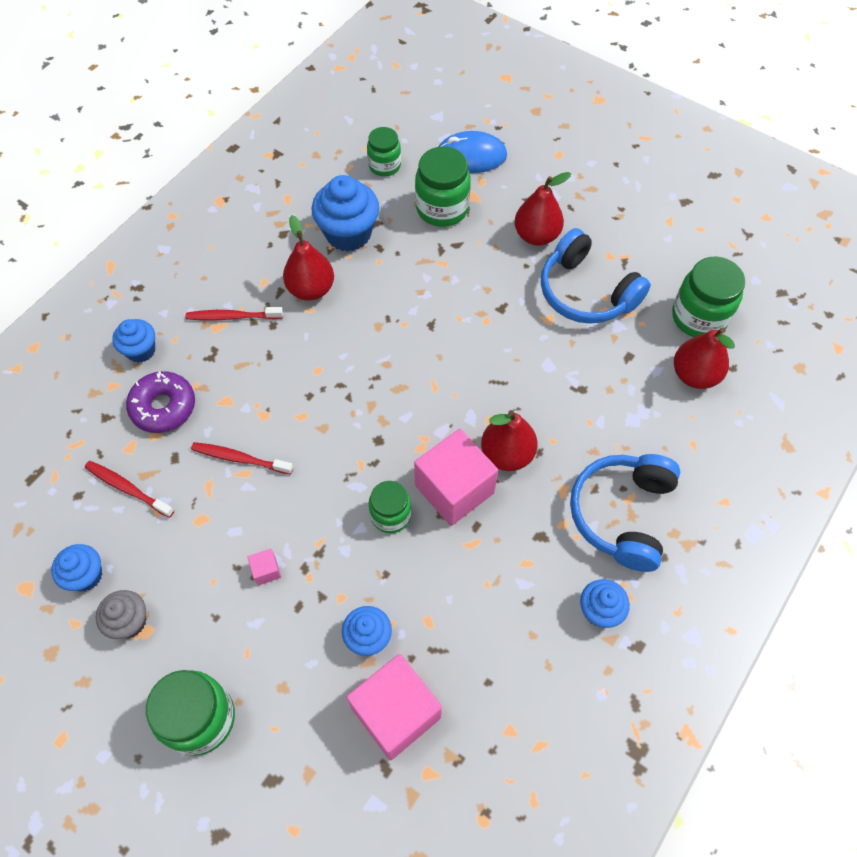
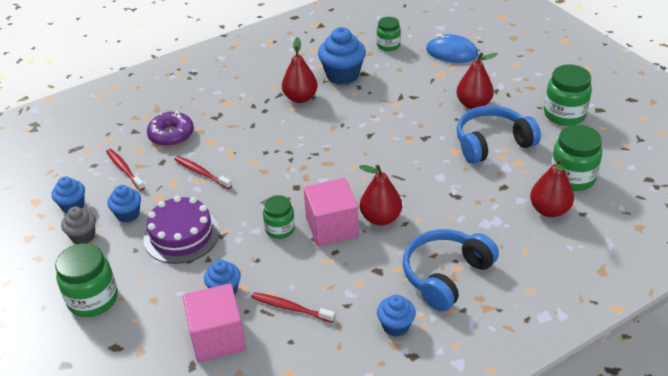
camera: 25 degrees right, 20 degrees down
blue cupcake [112,319,155,363] -> blue cupcake moved to [107,185,141,222]
red toothbrush [185,307,283,320] -> red toothbrush moved to [252,292,335,323]
pink cube [248,549,281,586] -> purple cake [143,196,220,264]
green jar [415,146,471,227] -> green jar moved to [544,65,592,126]
blue headphones [541,228,651,324] -> blue headphones turned 90 degrees clockwise [456,105,541,164]

